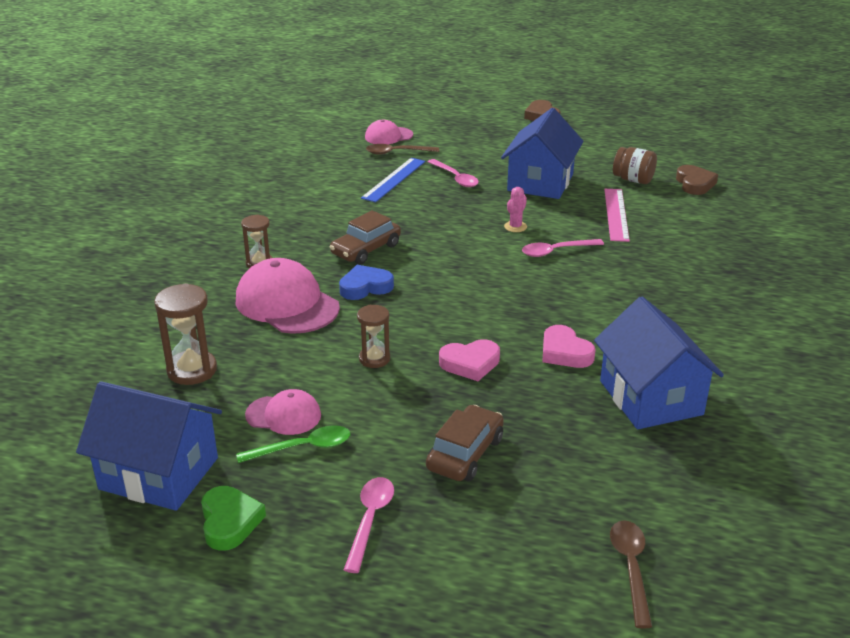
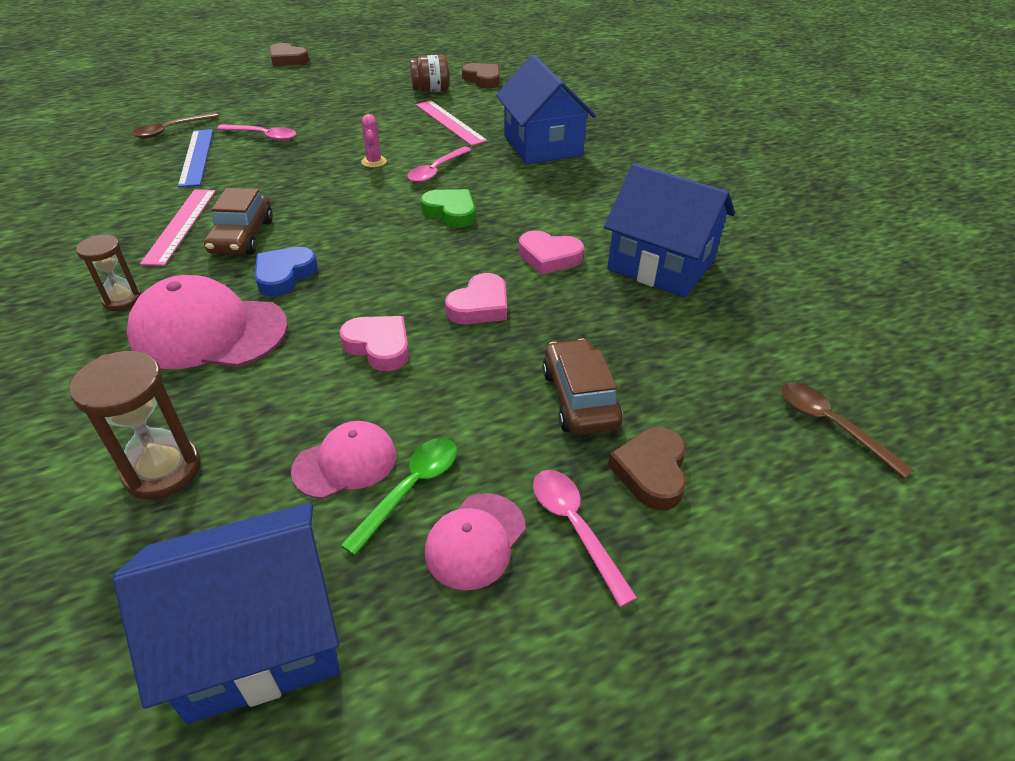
camera: 40 degrees left, 10 degrees up
green heart [201,486,266,551] -> green heart moved to [420,189,475,228]
brown hourglass [357,305,390,368] -> pink heart [339,316,409,371]
pink cap [365,120,413,144] -> pink cap moved to [425,493,526,590]
blue house [501,108,584,199] -> blue house moved to [496,55,596,164]
none -> pink ruler [140,189,216,266]
none -> brown heart [608,427,686,510]

